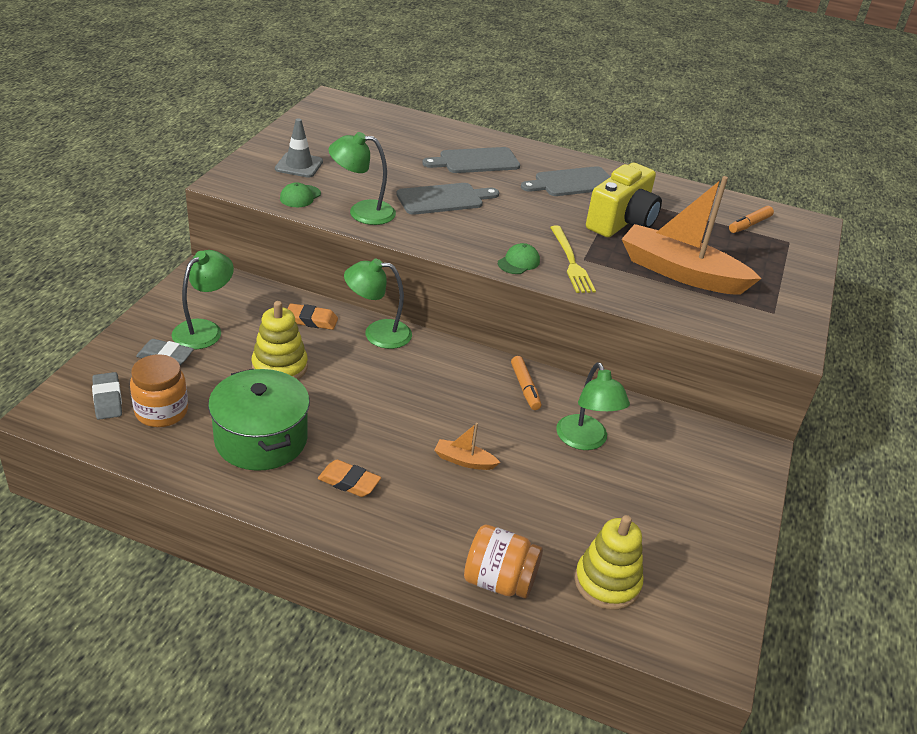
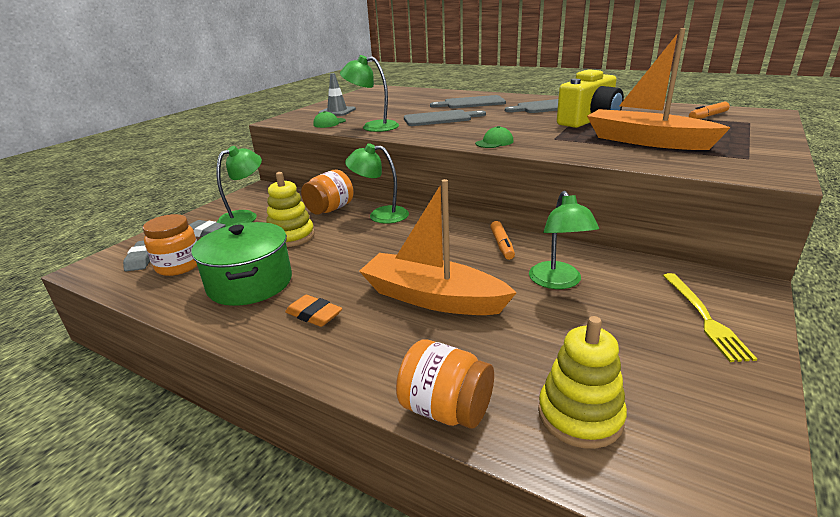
camera: 15 degrees right, 10 degrees down
orange eraser [287,303,338,330] -> orange jar [301,170,353,215]
orange boat [434,423,501,470] -> orange boat [359,179,517,315], size x2.38
yellow fork [550,226,596,293] -> yellow fork moved to [663,273,757,362]

